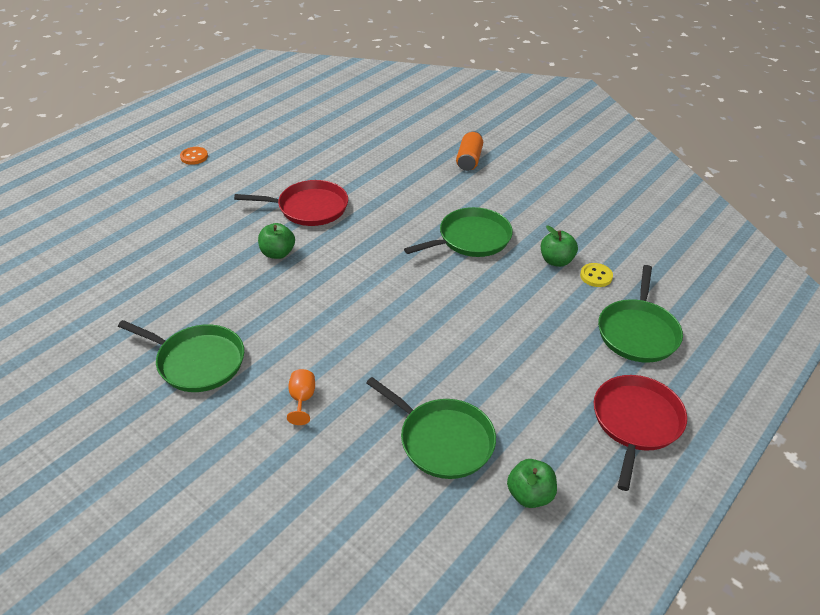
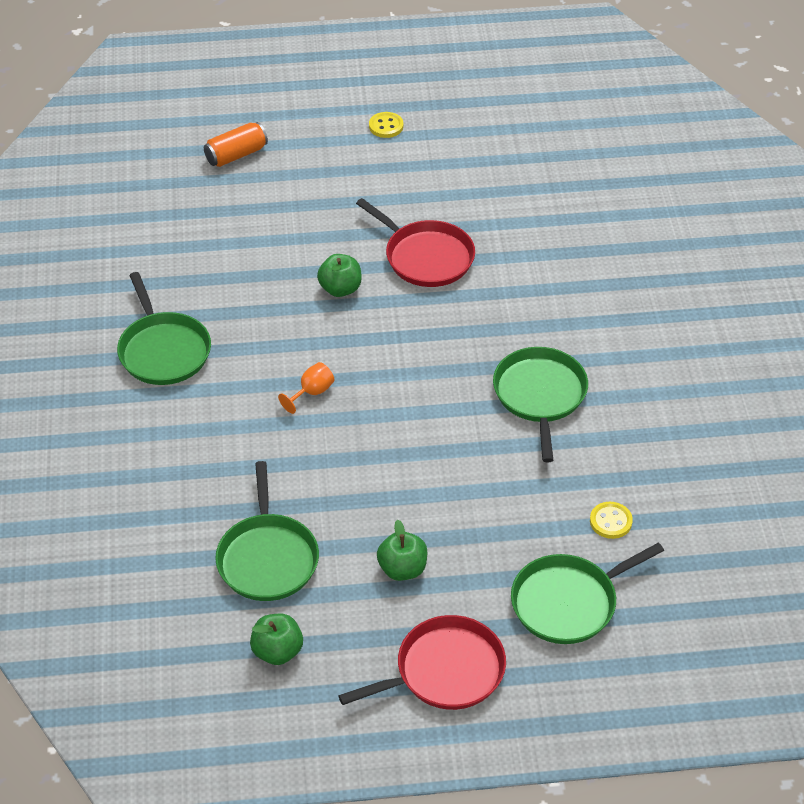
camera: 45 degrees right, 5 degrees up
orange button [180,147,208,165] -> yellow button [369,112,403,138]
orange goblet [287,369,315,425] -> orange goblet moved to [278,362,335,414]
green pan [404,207,513,257] -> green pan turned 105 degrees counterclockwise [493,347,588,462]
orange can [456,131,483,171] -> orange can moved to [204,122,268,167]
green apple [541,225,578,267] -> green apple moved to [377,520,427,581]

